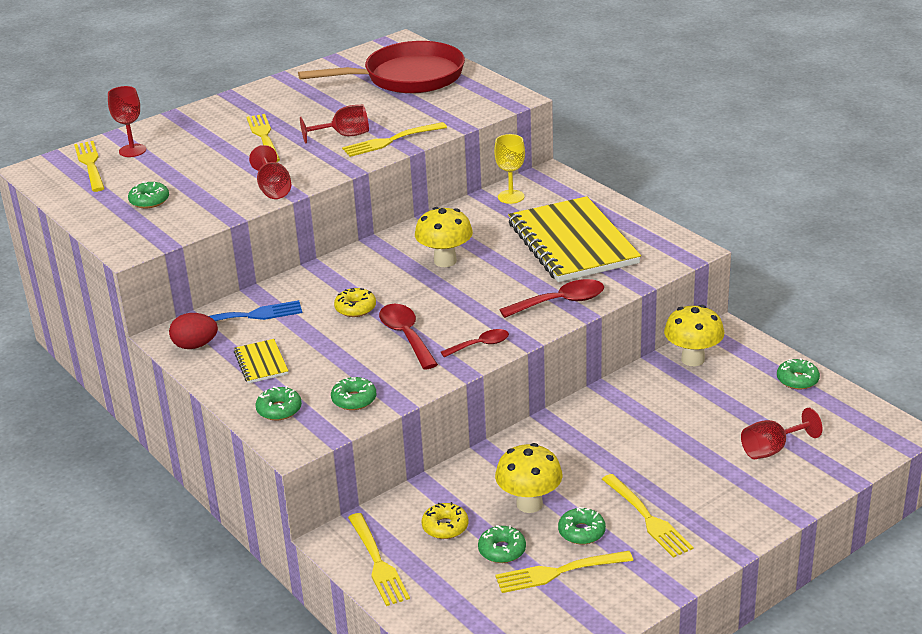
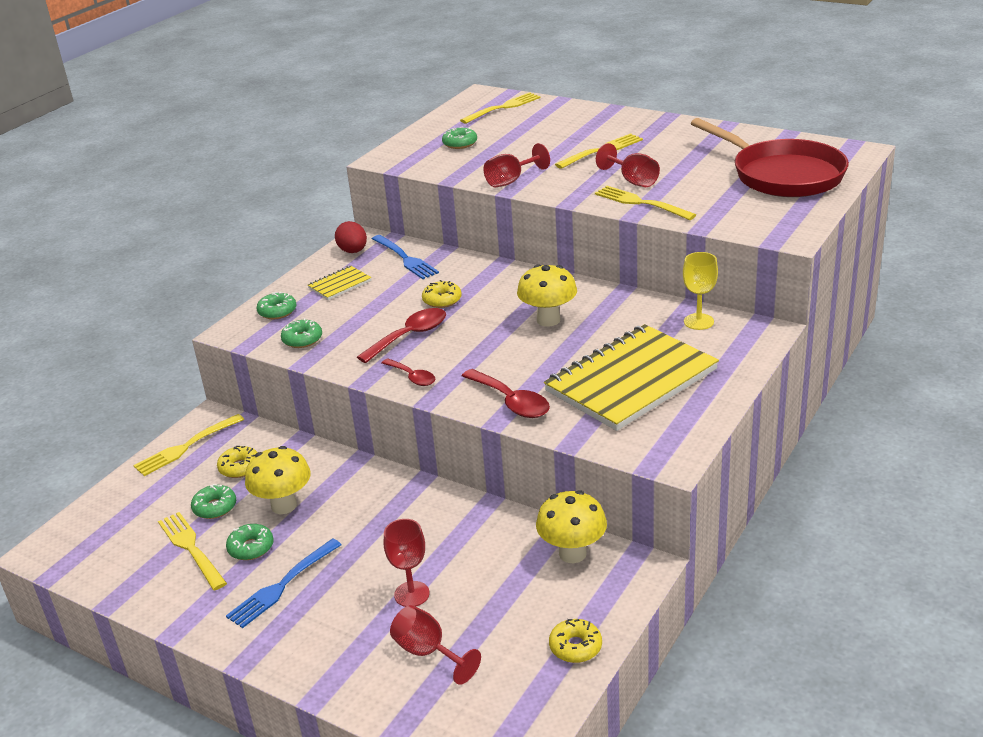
camera: 70 degrees right, 0 degrees up
red goblet [108,86,146,157] -> red goblet moved to [384,519,430,607]
yellow fork [602,474,694,558] -> blue fork [226,538,342,628]
green donut [777,358,820,389] -> yellow donut [549,619,602,663]

